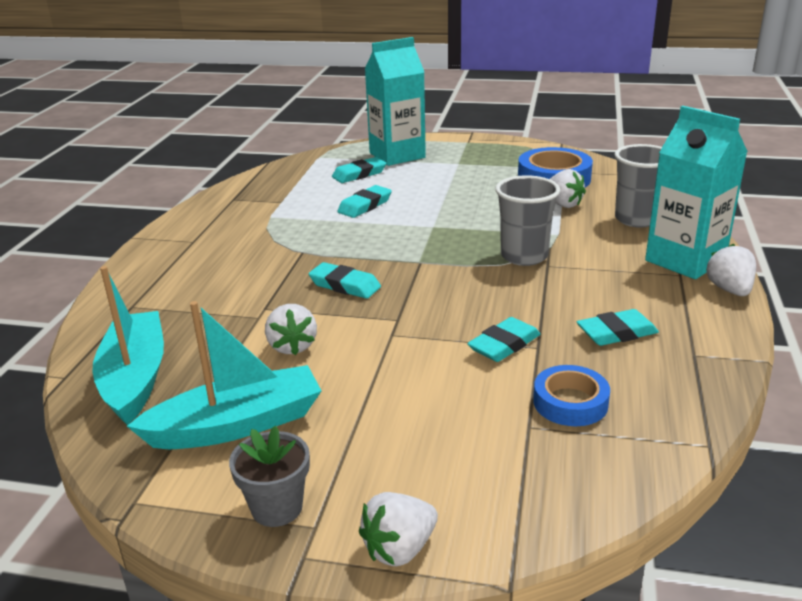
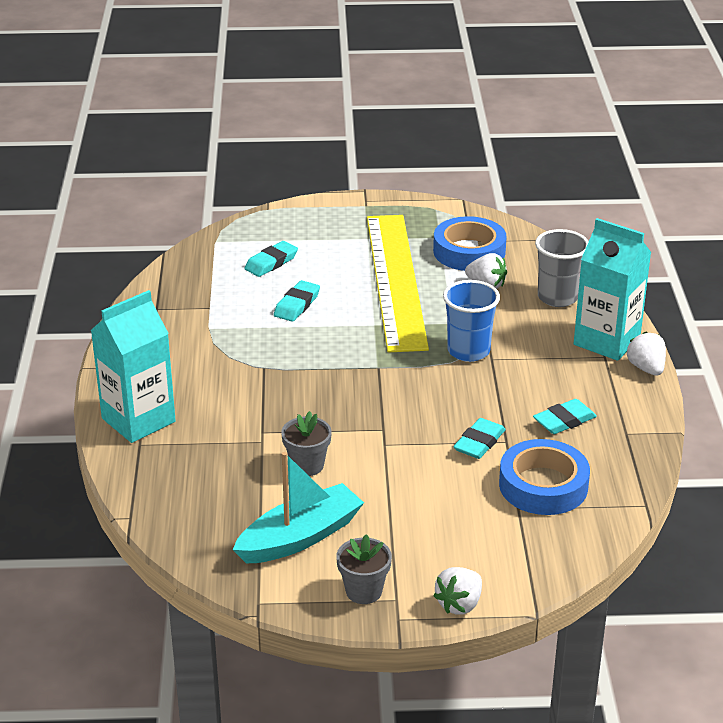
camera: 15 degrees left, 5 degrees up
turquoise boat [92,266,164,425] -> none
white strawberry [265,304,317,355] -> grey flower pot [281,411,332,476]
turquoise eraser [309,262,381,299] -> none
turquoise carton [365,37,426,166] -> turquoise carton moved to [91,290,176,443]
grey cup [495,175,560,266] -> blue cup [443,280,500,362]
blue tape [533,365,610,426] -> blue tape [499,439,590,515], size x1.58
none -> yellow ruler [367,215,429,352]

